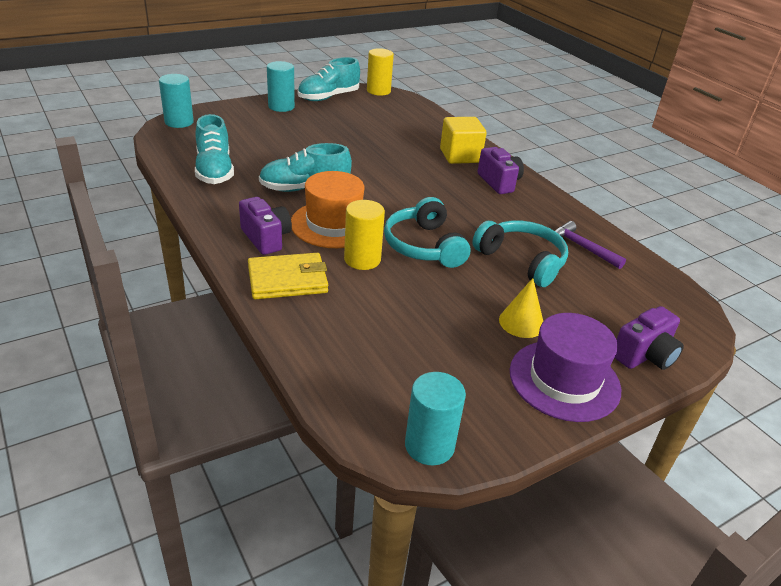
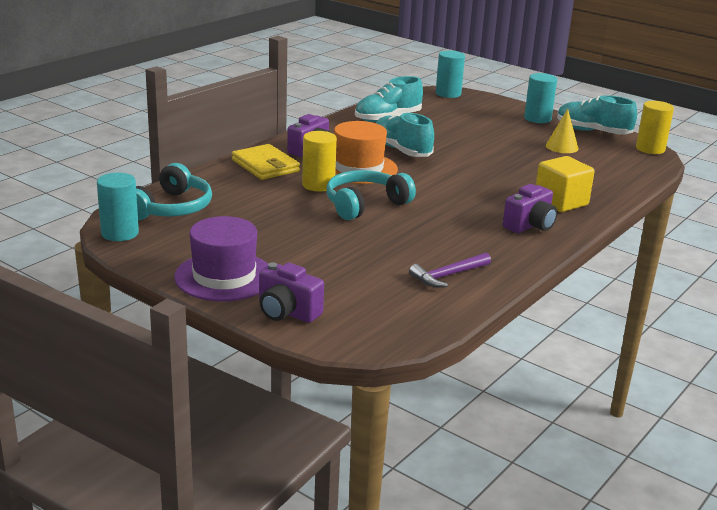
camera: 70 degrees right, 10 degrees down
turquoise headphones [472,220,568,287] -> turquoise headphones moved to [136,163,212,220]
yellow cone [499,278,543,338] -> yellow cone moved to [546,109,579,153]
purple hammer [555,221,626,269] -> purple hammer turned 150 degrees counterclockwise [409,253,491,287]

